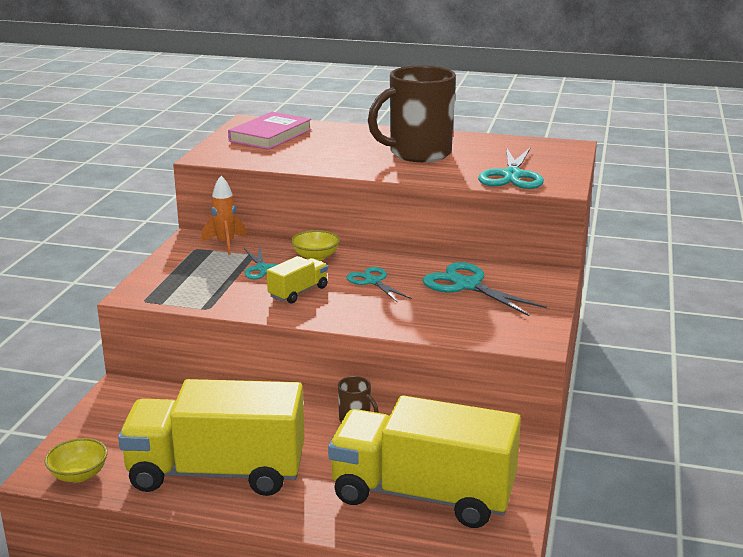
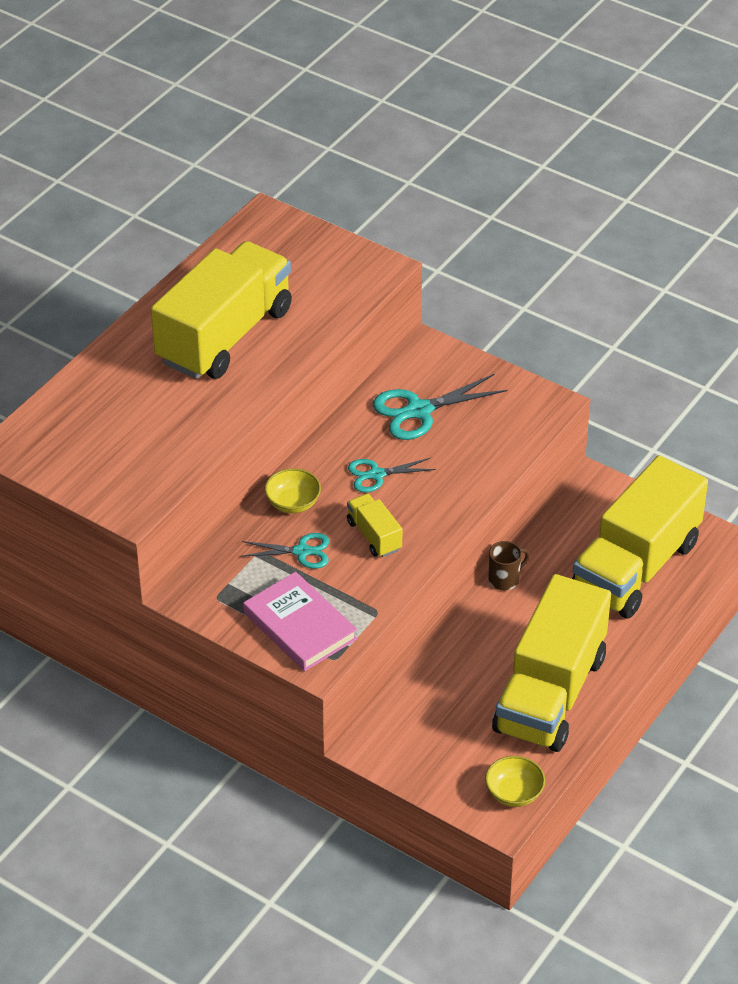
camera: 70 degrees left, 20 degrees up
orange rocket [201,176,247,255] -> none
pink book [228,112,312,150] -> pink book moved to [243,572,357,671]
brown mug [368,65,456,162] -> yellow truck [151,241,292,379]
turquoise scissors [478,147,544,189] -> none

